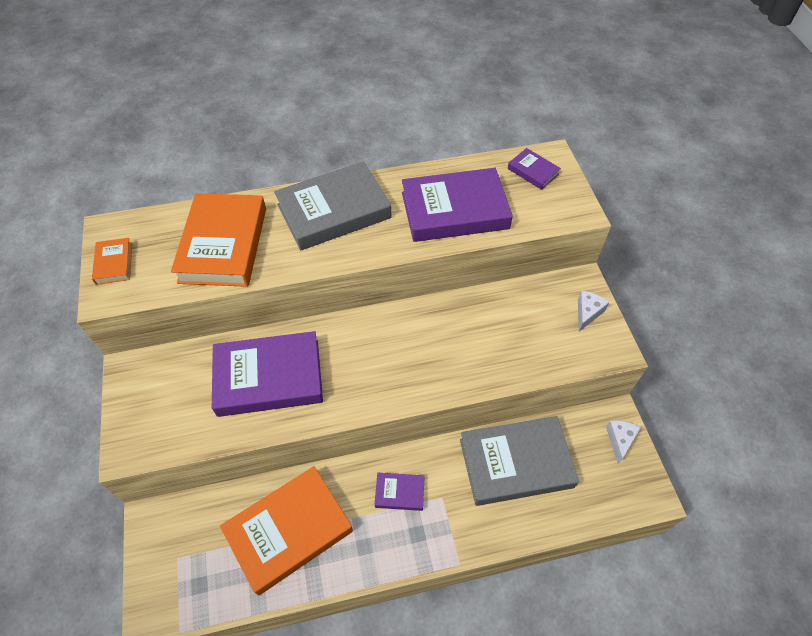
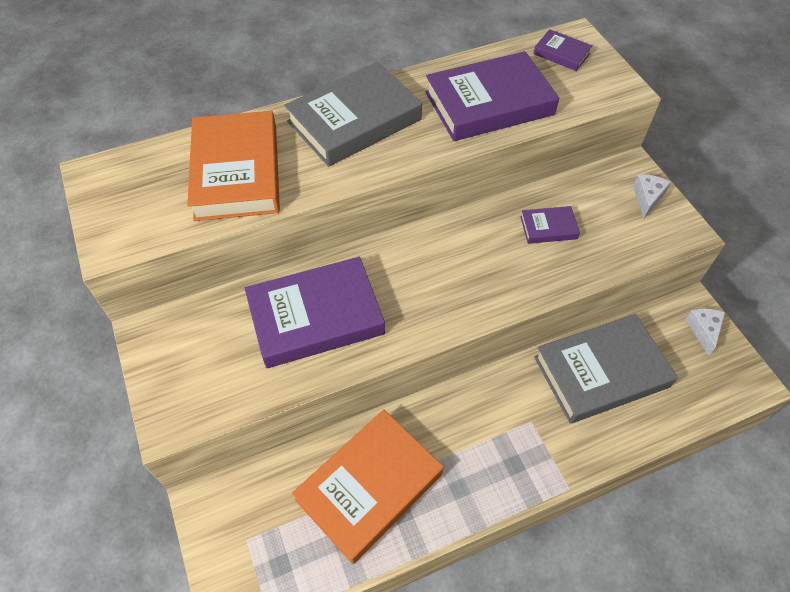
camera: 10 degrees left, 0 degrees up
orange book [92,238,132,285] -> none
purple book [374,473,425,511] -> purple book moved to [520,206,580,244]

